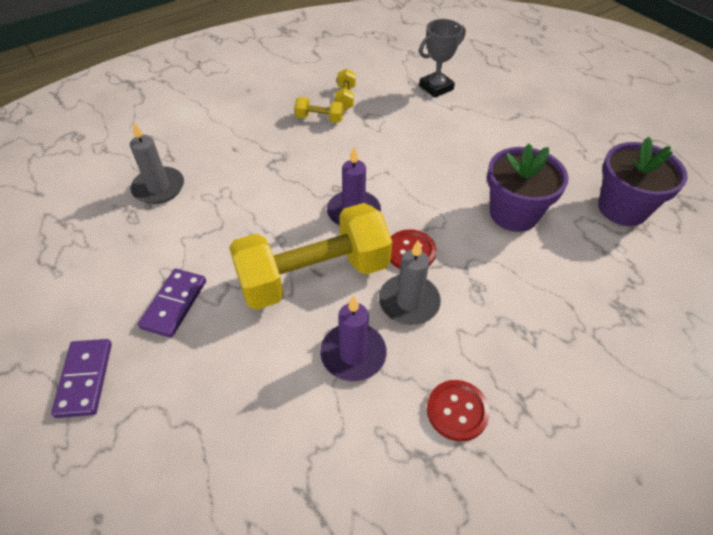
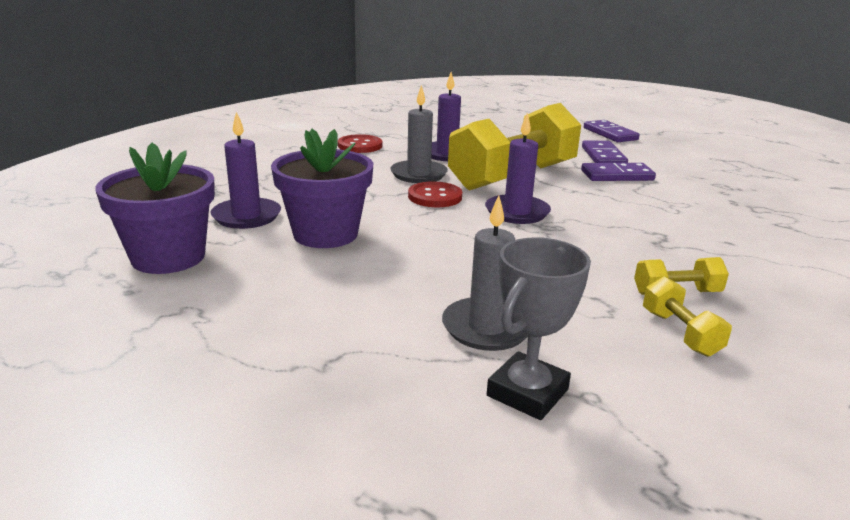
camera: 160 degrees right, 25 degrees down
grey candle [130,121,184,204] -> grey candle moved to [442,195,528,351]
none -> purple candle [210,112,281,229]
none -> purple domino [581,163,656,181]

